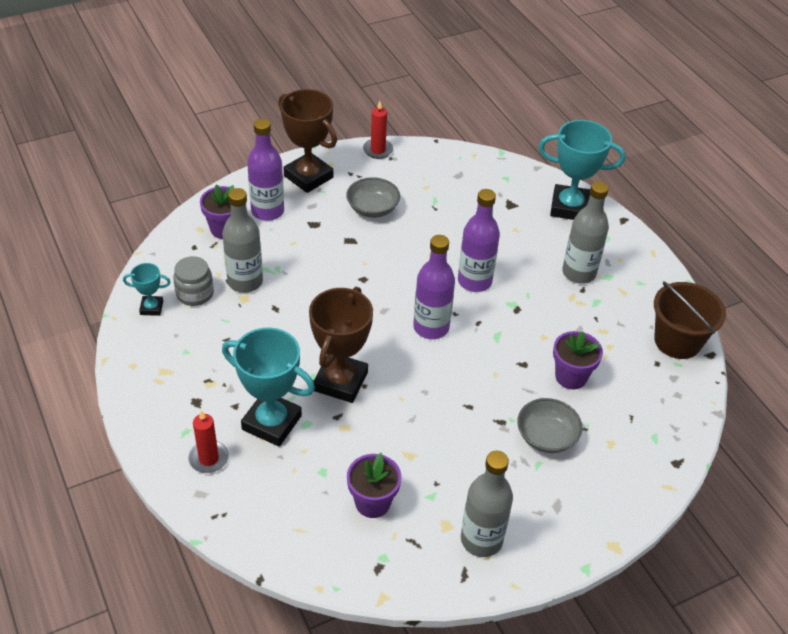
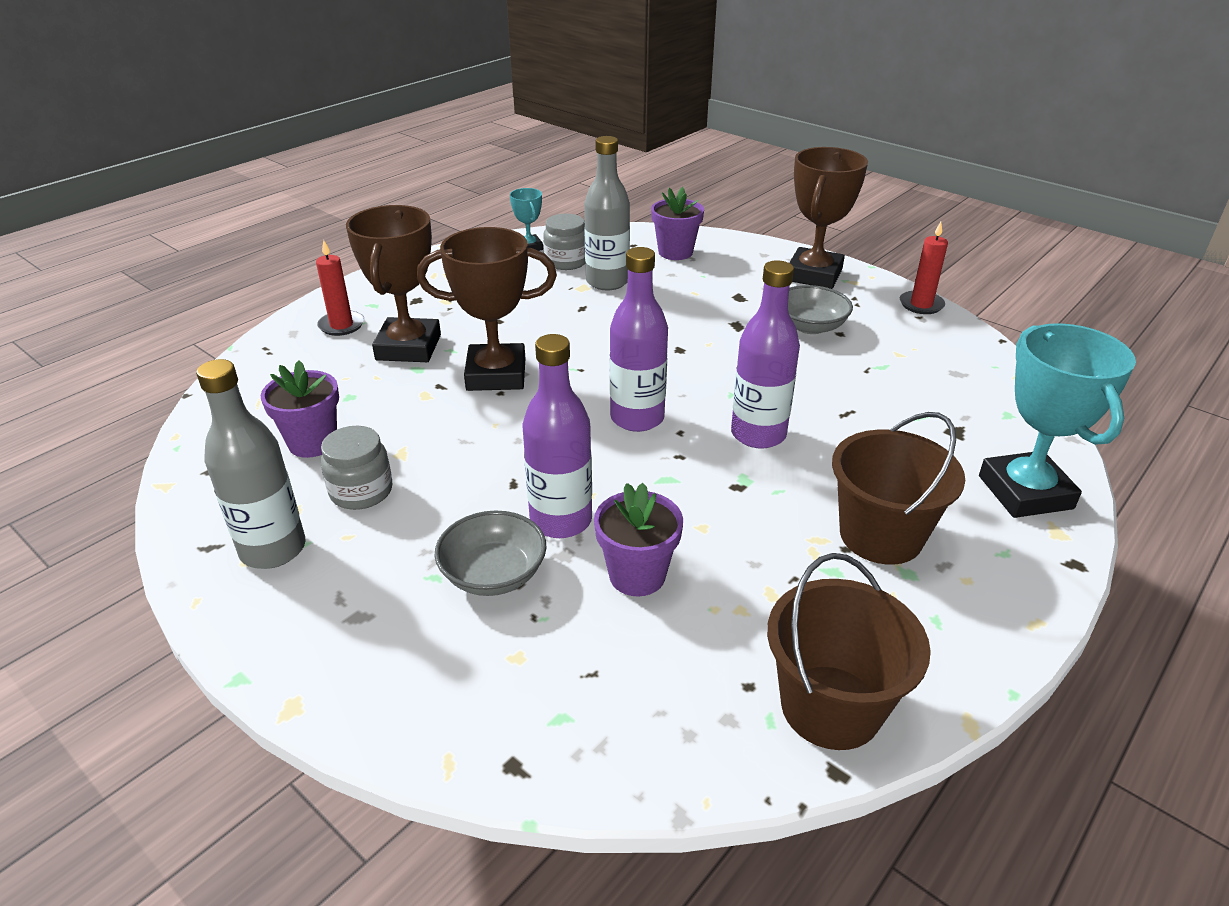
camera: 70 degrees right, 10 degrees down
turquoise trophy [222,327,315,446] -> brown trophy [346,205,441,362]
purple bottle [247,119,284,221] -> purple bottle moved to [522,334,592,538]
grey bottle [562,181,609,284] -> brown bucket [832,412,965,565]
none -> grey jar [321,426,392,510]

